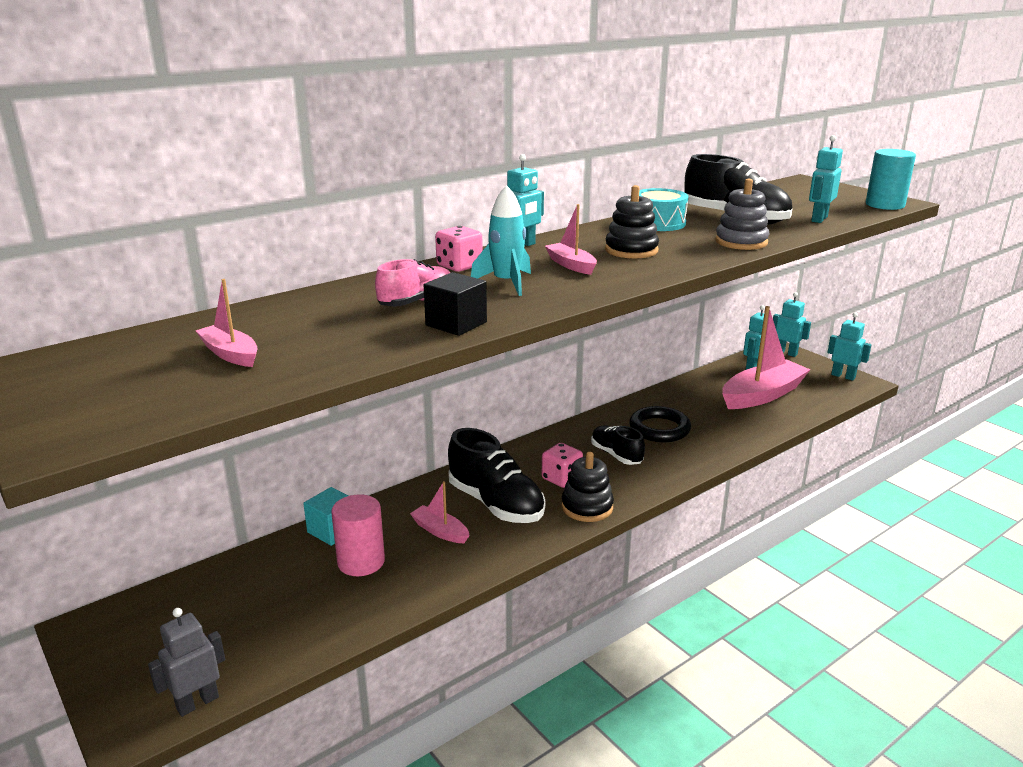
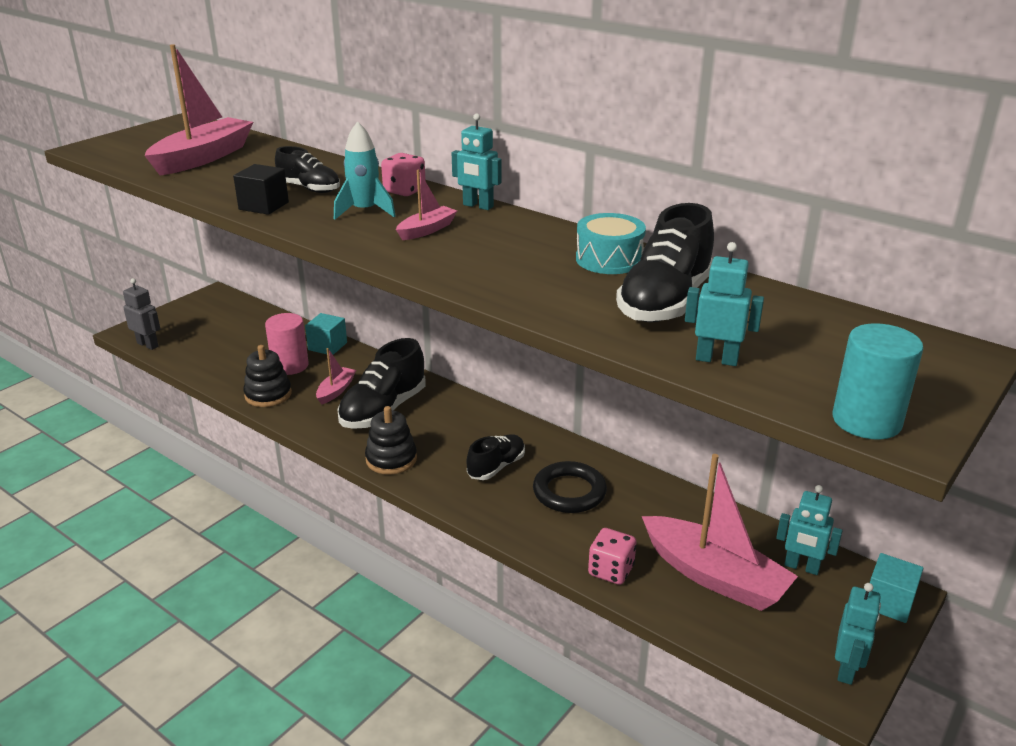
camera: 75 degrees right, 5 degrees up
pink boat [196,279,258,367] -> pink boat [144,44,253,175], size x2.07
pink shoe [375,259,451,306] -> black shoe [275,146,340,193]
pink dice [542,443,583,488] -> pink dice moved to [588,528,637,585]
black stacking toy [605,185,659,259] -> black stacking toy moved to [243,345,292,407]
grey stacking toy [715,179,769,250] -> none
turquoise robot [773,292,811,357] -> turquoise cube [870,553,923,623]

